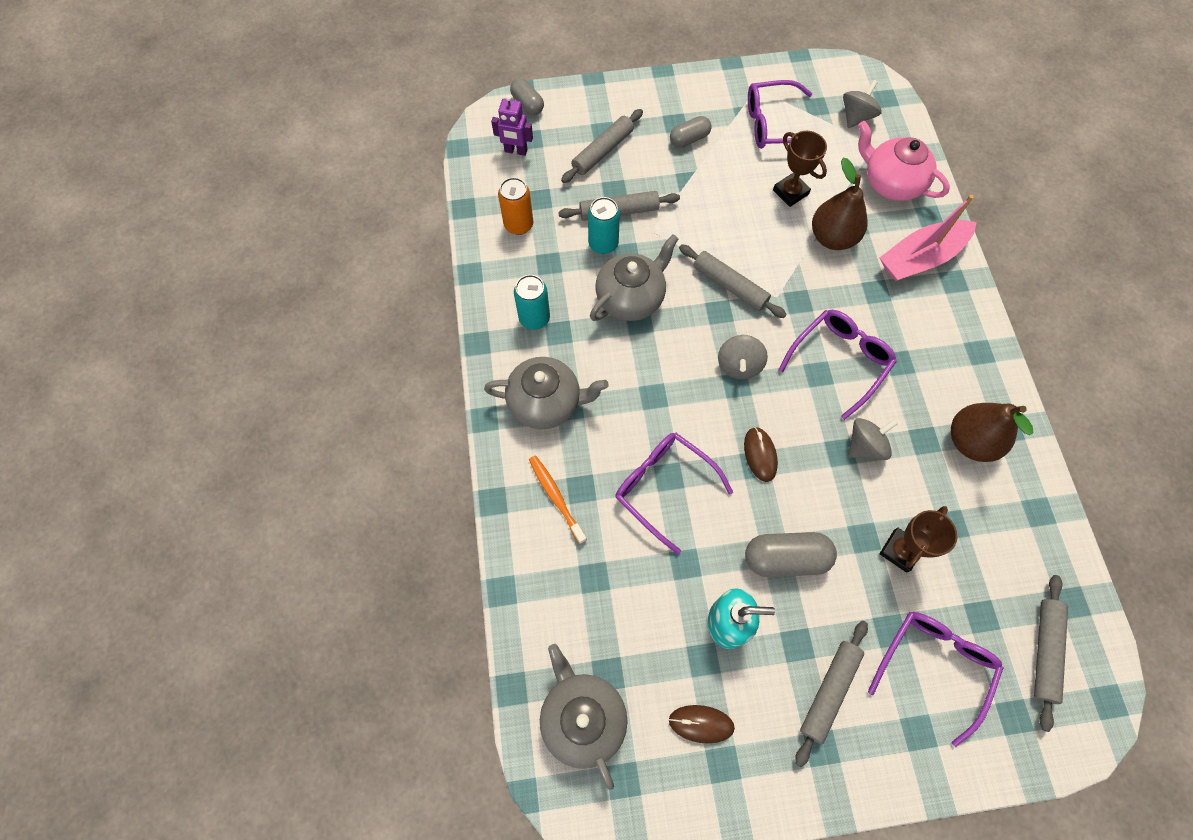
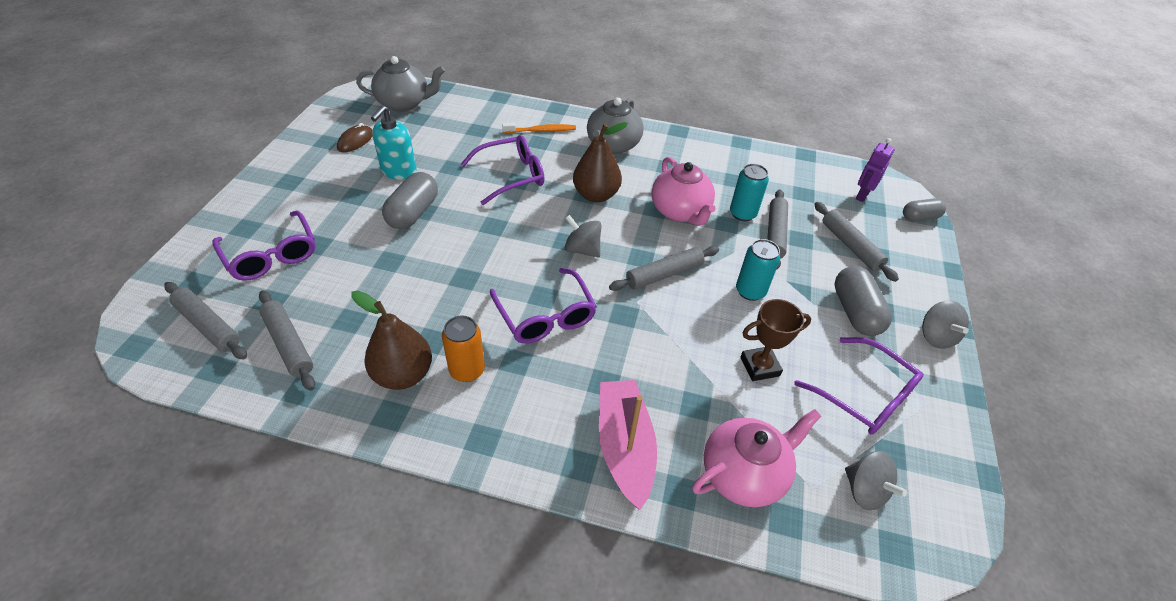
camera: 110 degrees right, 20 degrees down
orange can [498,177,534,235] -> orange can moved to [442,315,485,382]
turquoise can [514,275,550,330] -> turquoise can moved to [736,239,780,301]
grey teapot [590,234,679,321] -> pink teapot [651,157,716,226]
grey capsule [670,116,712,147] -> grey capsule [834,266,892,336], size x1.58
brown mouse [744,427,778,482] -> none
purple glasses [748,80,812,149] -> purple glasses turned 120 degrees clockwise [794,337,924,435]
grey rolling pin [795,621,868,767] -> grey rolling pin moved to [259,290,315,391]
brown pear [812,157,868,250] -> brown pear moved to [573,122,628,202]
grey spinning top [848,418,898,460] -> grey spinning top moved to [922,300,969,349]
brown trophy [880,506,957,573] -> none

